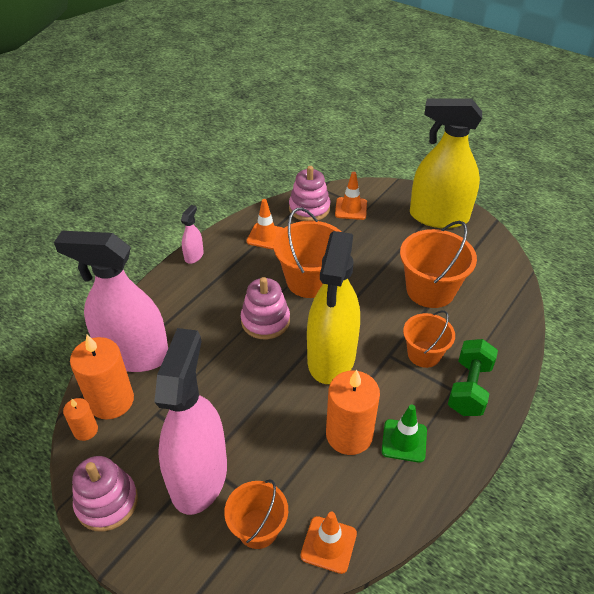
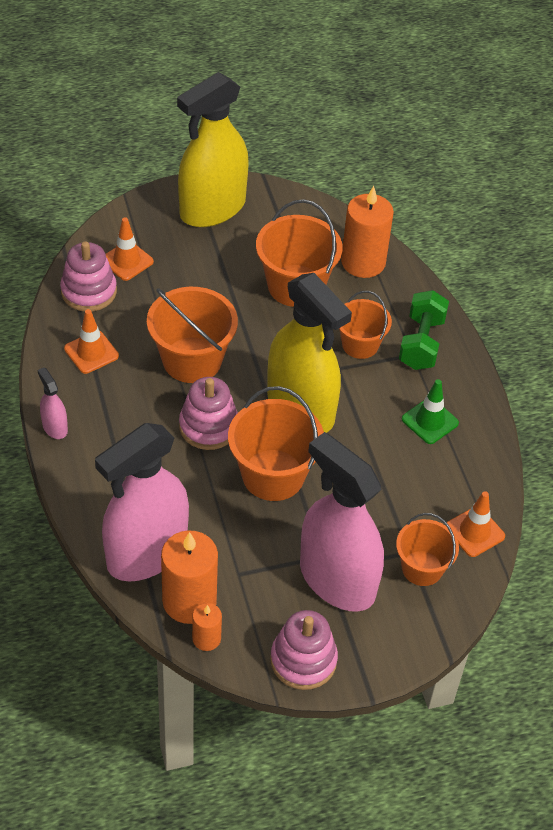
camera: 55 degrees left, 5 degrees up
orange candle [326,370,380,455] -> orange candle moved to [341,186,394,278]
green dumbbell [448,339,498,416] -> green dumbbell turned 45 degrees clockwise [399,290,449,370]
none -> orange bucket [228,386,324,501]

